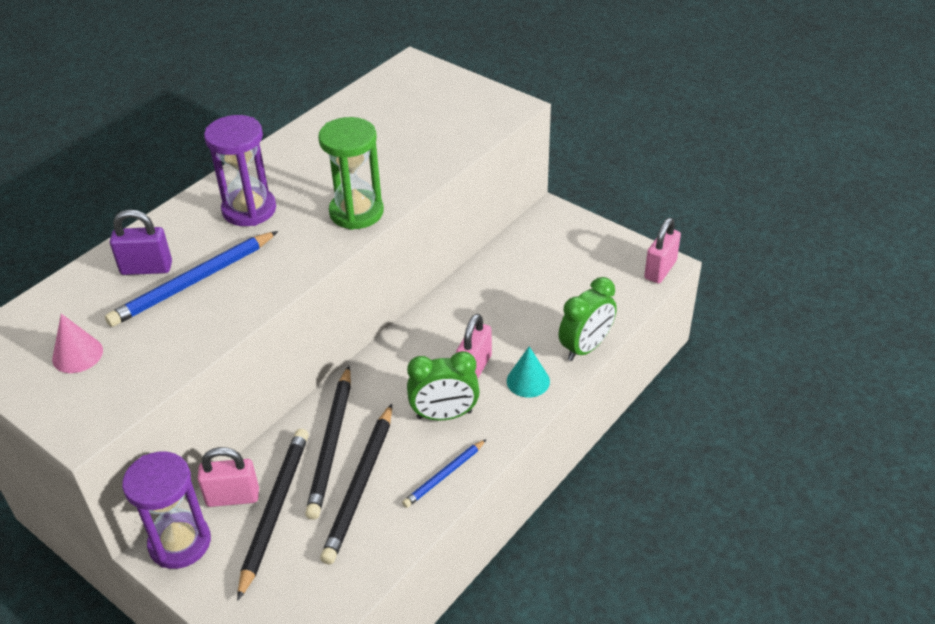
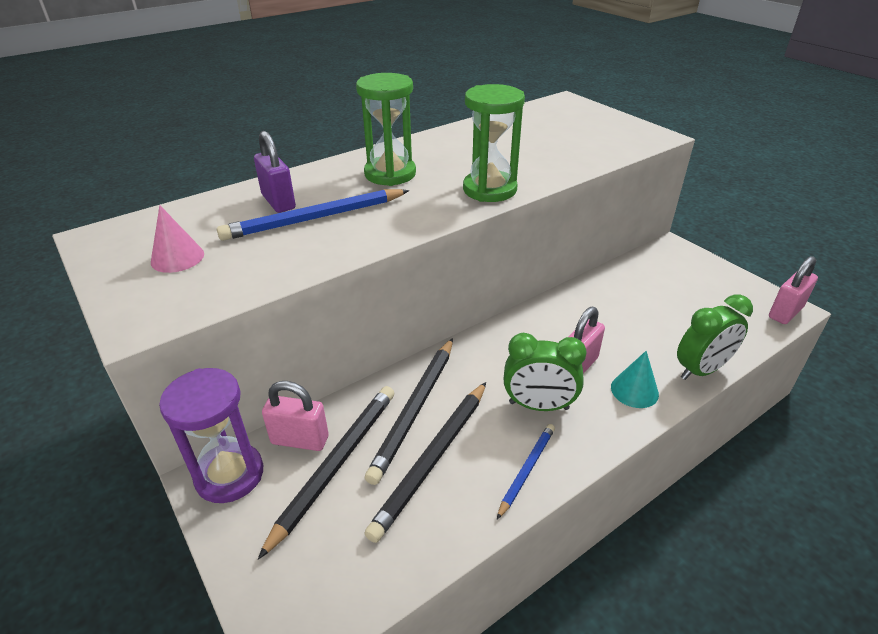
camera: 15 degrees right, 5 degrees down
purple padlock [110,209,172,275] -> purple padlock turned 45 degrees clockwise [254,131,296,213]
purple hourglass [204,115,276,226] -> green hourglass [356,73,416,186]
blue pencil [402,439,486,508] -> blue pencil turned 150 degrees clockwise [497,424,555,519]

